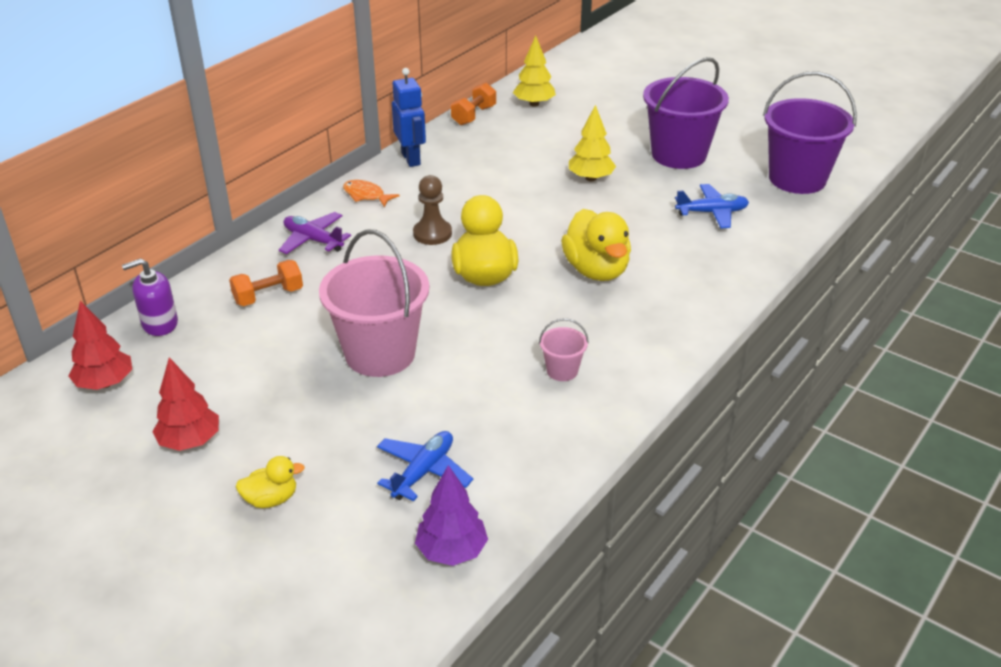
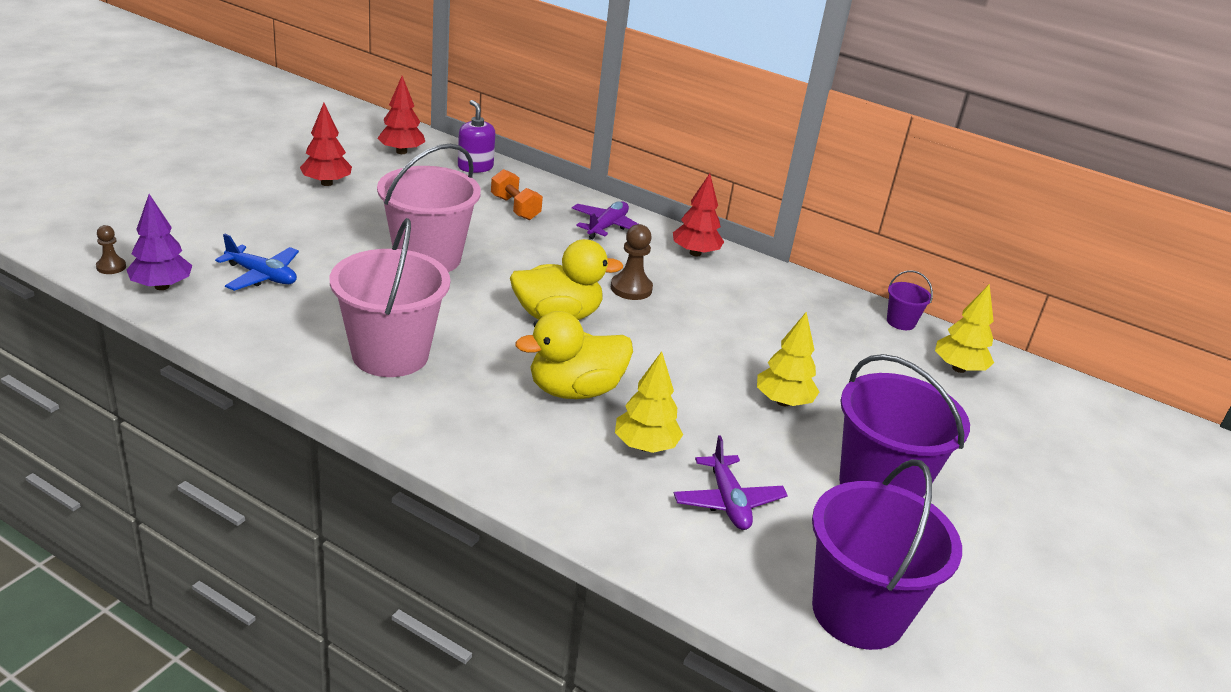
camera: 80 degrees right, 5 degrees down
yellow duck [235,456,305,508] -> none
orange fish [343,180,399,207] -> red tree [673,173,724,256]
blue robot [392,68,426,167] -> none
orange dumbbell [451,83,496,125] -> purple bucket [887,270,933,330]
pink bucket [539,318,589,381] -> pink bucket [330,218,450,377], size x2.27
blue plane [675,184,749,228] -> purple plane [674,436,788,530]
none -> brown pawn [96,225,126,274]
none -> yellow tree [615,351,683,453]

